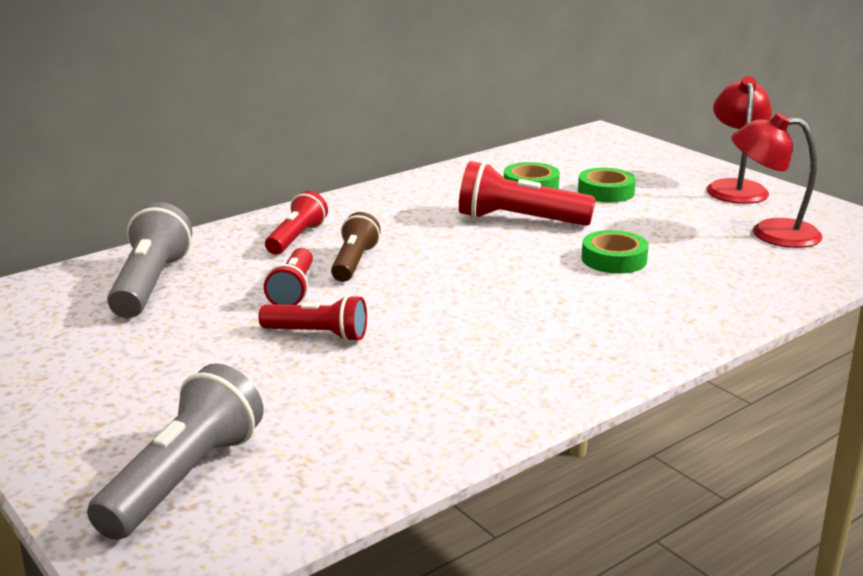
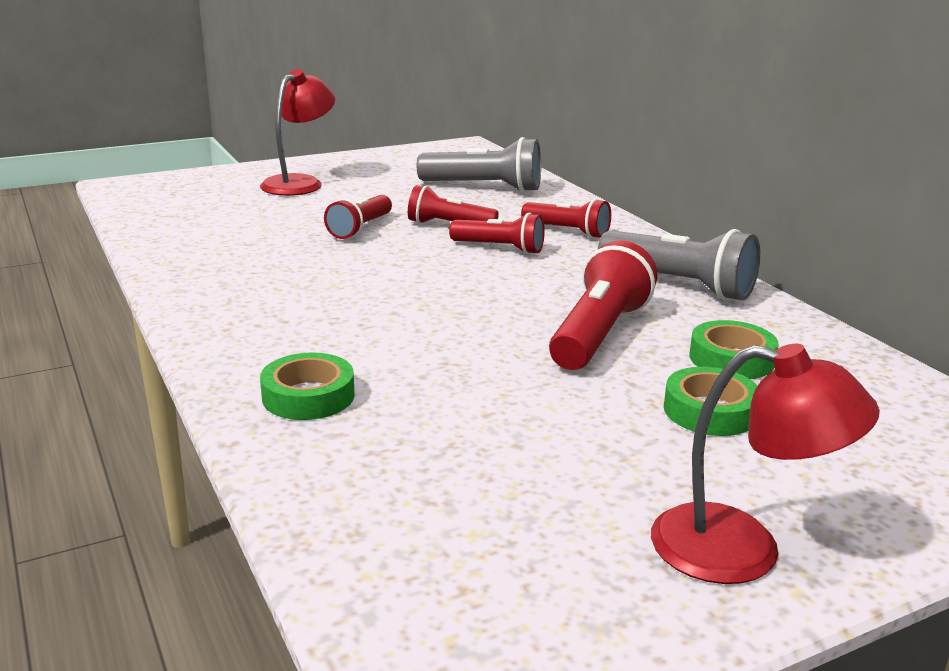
camera: 100 degrees right, 0 degrees up
grey flashlight [87,363,264,540] -> grey flashlight moved to [598,229,760,300]
brown flashlight [331,212,381,282] -> red flashlight [449,213,545,254]
green tape [581,230,649,274] -> green tape moved to [260,353,355,420]
red lamp [731,113,823,248] -> red lamp moved to [260,69,335,196]

